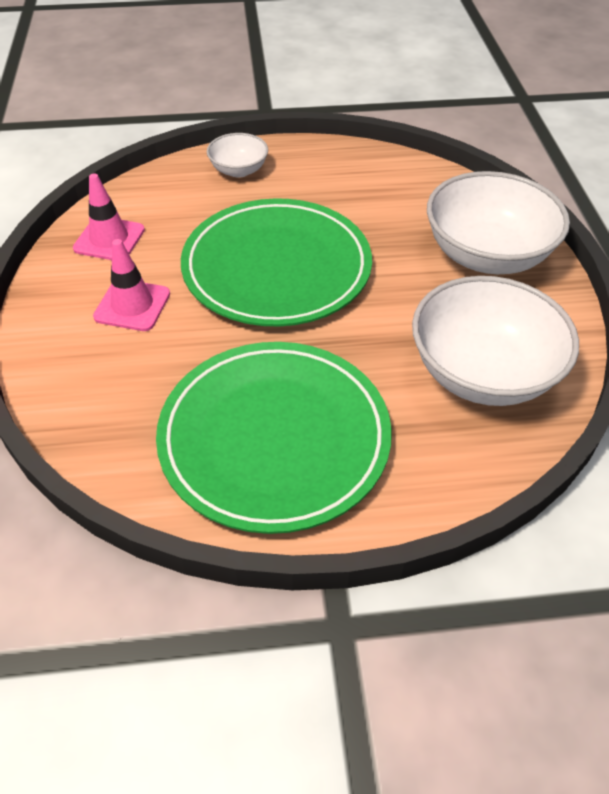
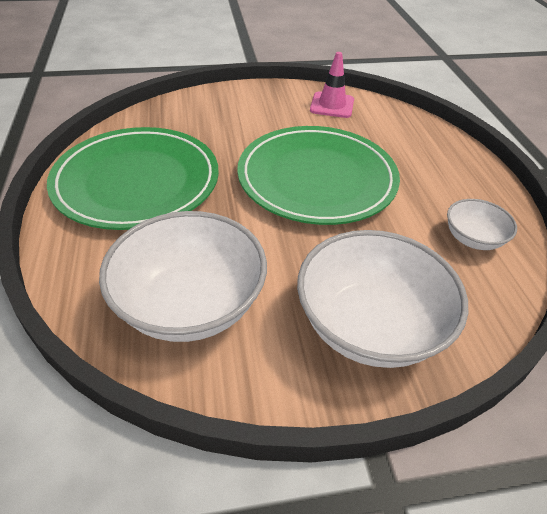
camera: 85 degrees right, 5 degrees down
pink traffic cone [93,239,170,331] -> none
white bowl [207,133,268,178] -> white bowl moved to [447,199,517,250]

